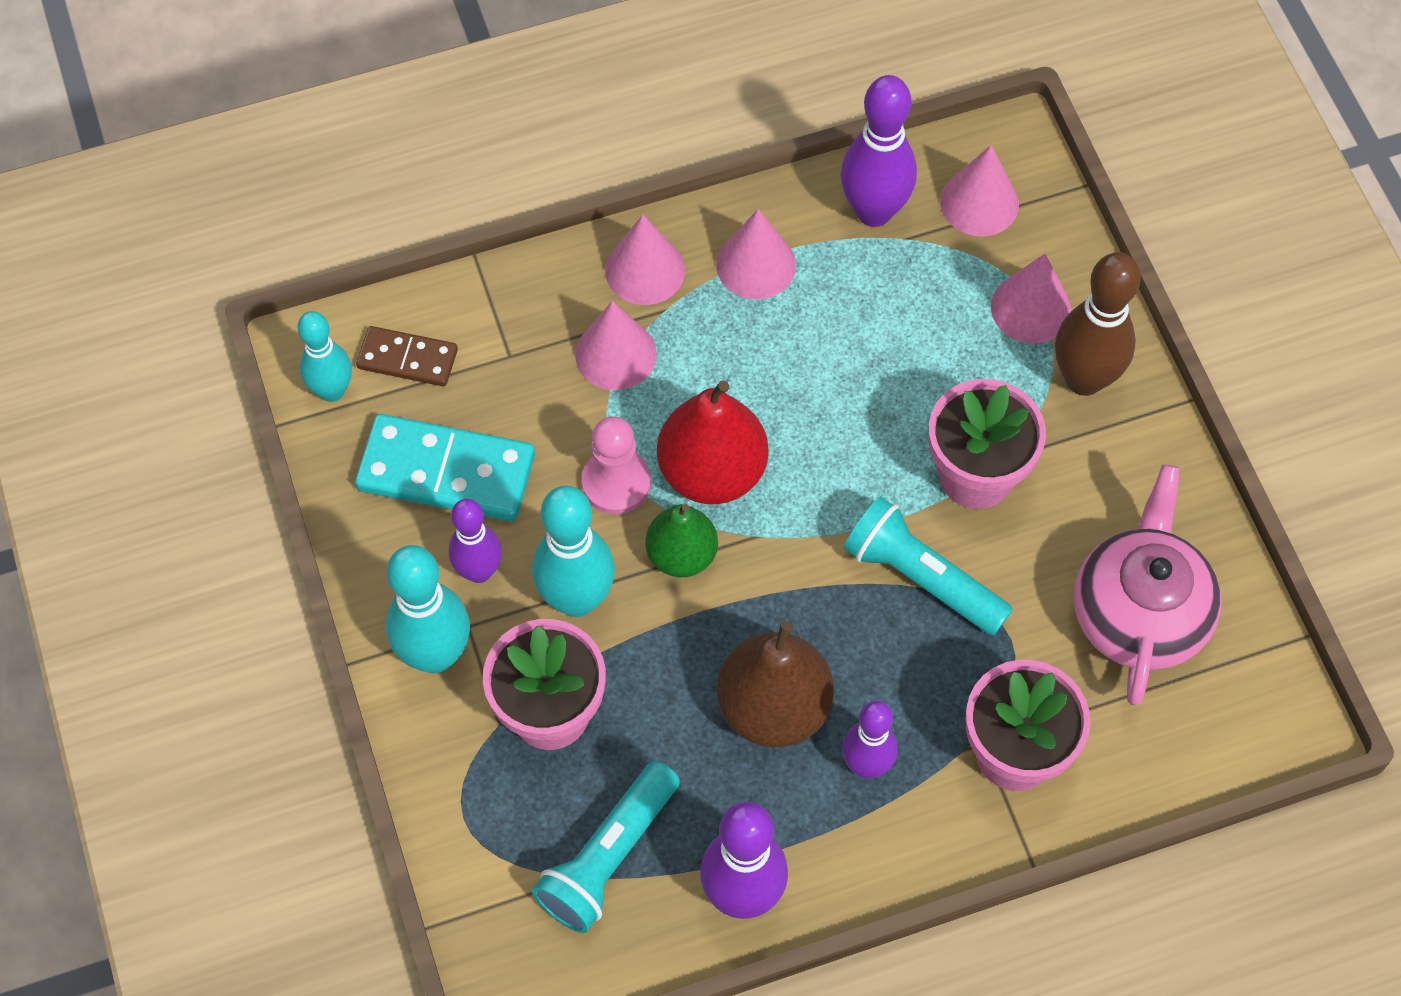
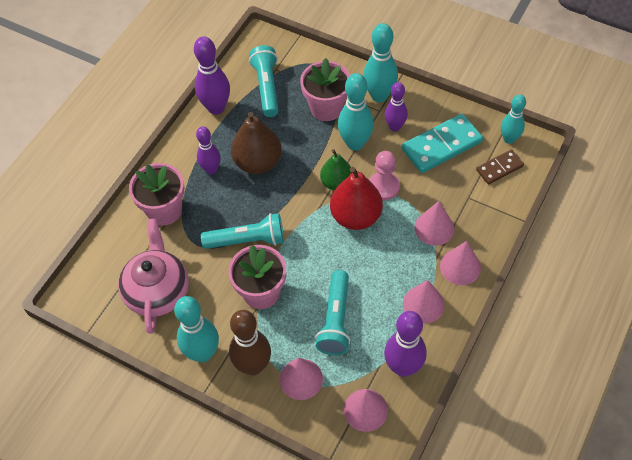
camera: 140 degrees right, 5 degrees down
pink teapot [1074,464,1221,705] -> pink teapot turned 150 degrees counterclockwise [118,219,189,334]
none -> turquoise bowling pin [174,296,219,362]
none -> turquoise flashlight [315,270,350,355]

